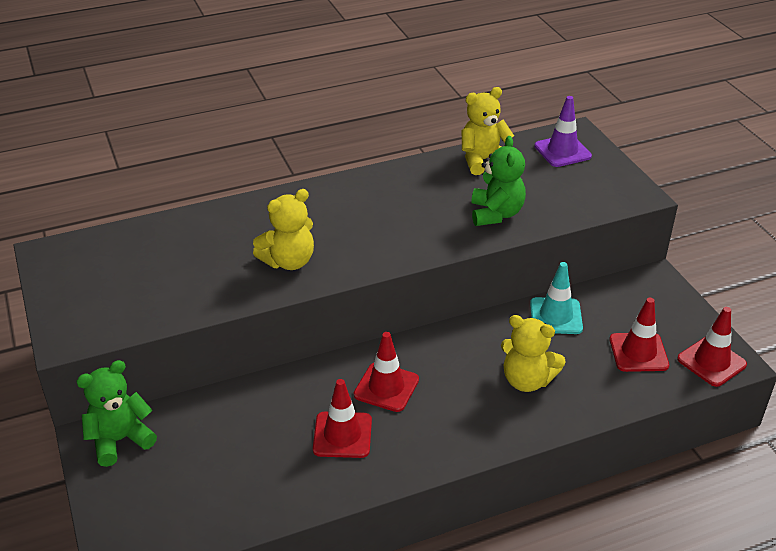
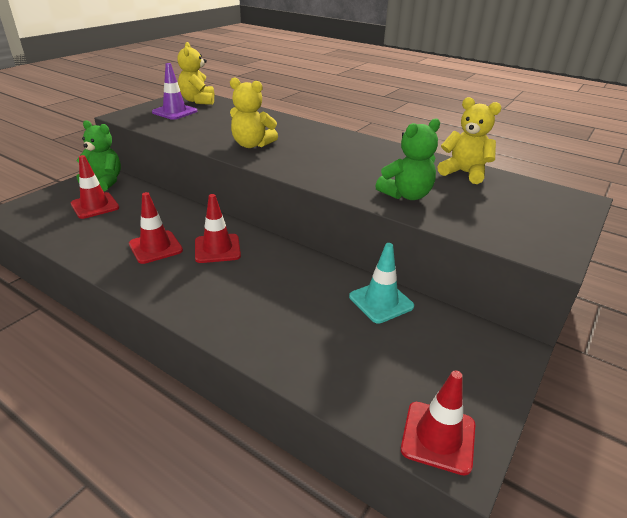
camera: 55 degrees right, 5 degrees down
yellow teddy bear [501,315,566,392] -> yellow teddy bear moved to [177,42,215,105]
purple traffic cone [534,96,592,167] -> purple traffic cone moved to [152,63,197,120]
red traffic cone [609,298,669,372] -> red traffic cone moved to [71,155,119,219]

